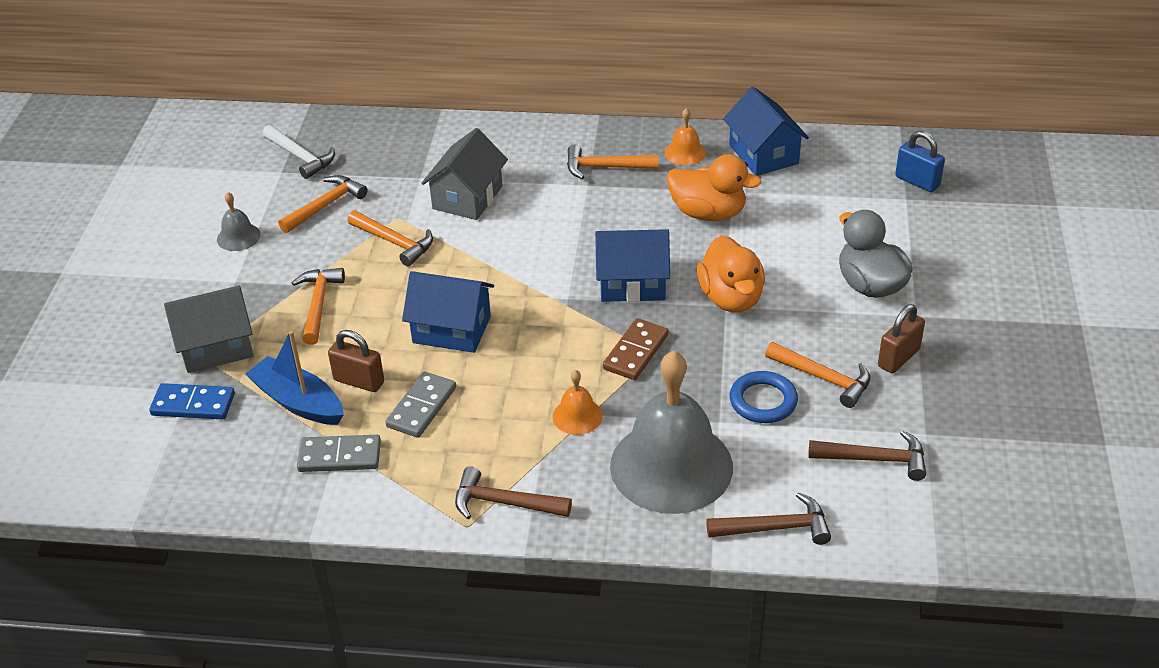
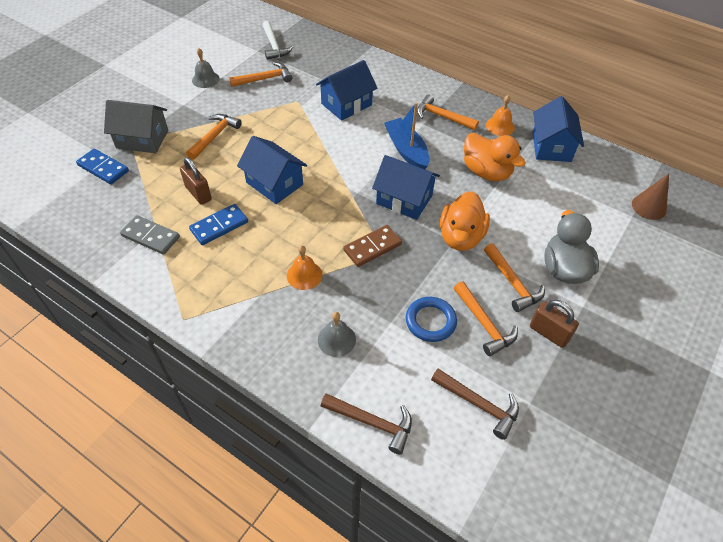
camera: 25 degrees right, 10 degrees up
blue boat [245,331,344,425] -> blue boat moved to [384,102,430,169]
orange hammer [347,211,433,267] -> orange hammer moved to [484,243,545,312]
grey domino [385,372,456,438] -> blue domino [189,204,248,245]
grey house [421,128,508,220] -> blue house [316,60,378,120]
brown hammer [455,466,572,519] -> none
grey bell [610,351,733,514] -> grey bell [318,312,356,357], size x0.42
brown padlock [878,304,925,374] -> brown padlock turned 60 degrees clockwise [530,300,579,348]
blue padlock [895,131,945,192] -> brown cone [632,174,669,220]

